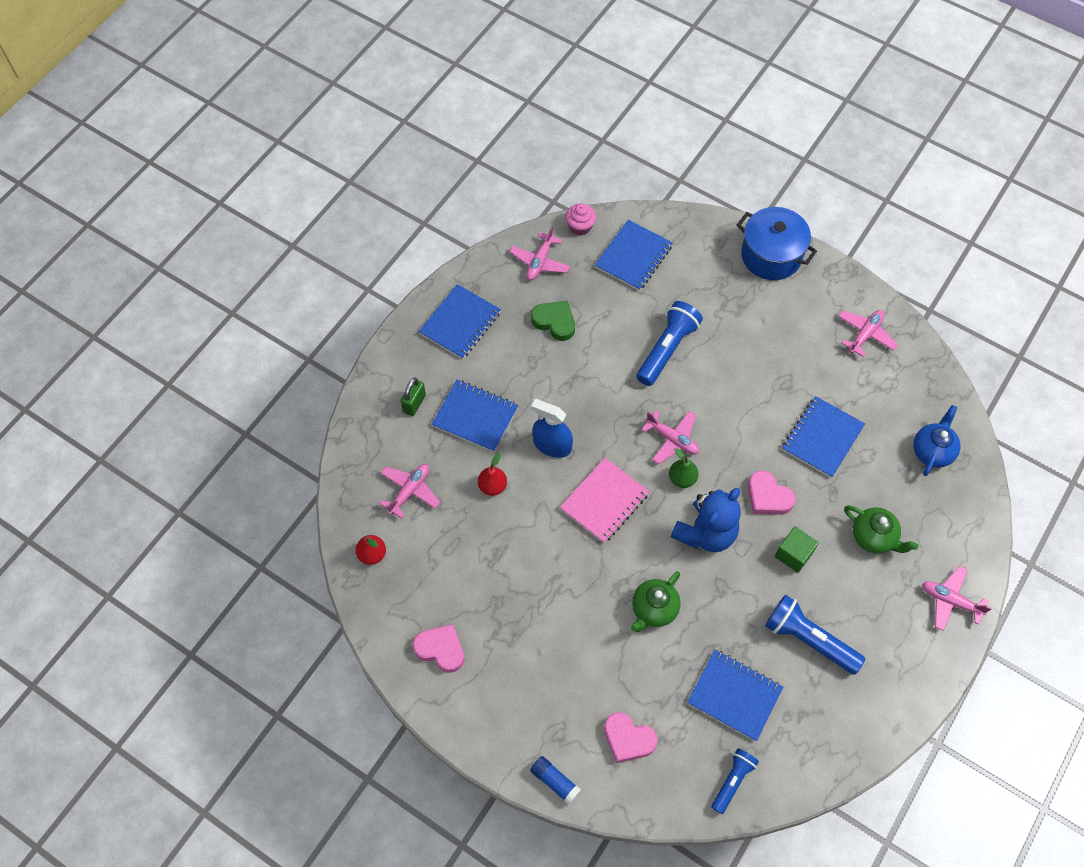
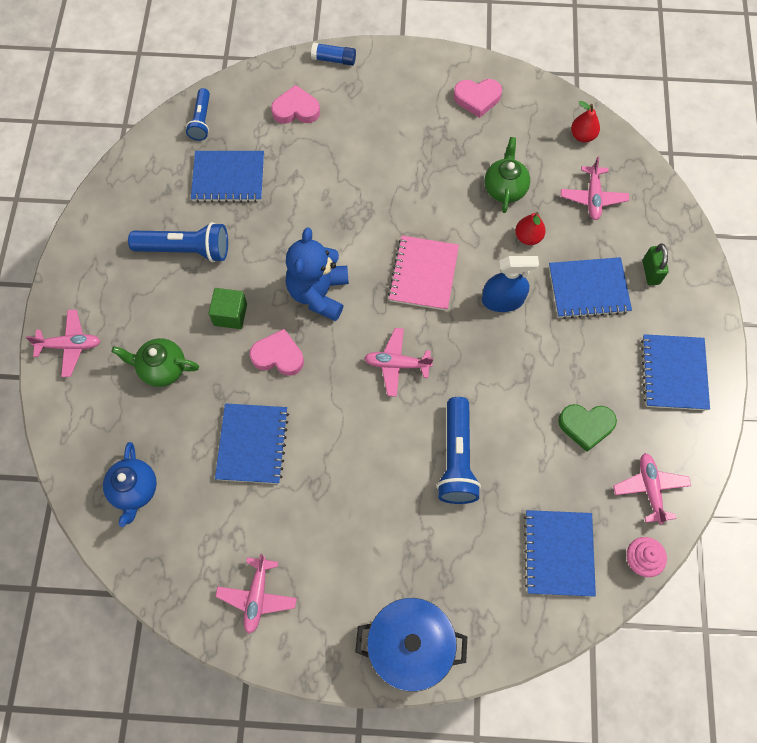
camera: 150 degrees right, 5 degrees up
green teapot [631,571,681,632] -> green teapot moved to [485,137,530,213]
green pear [669,448,698,488] -> none

